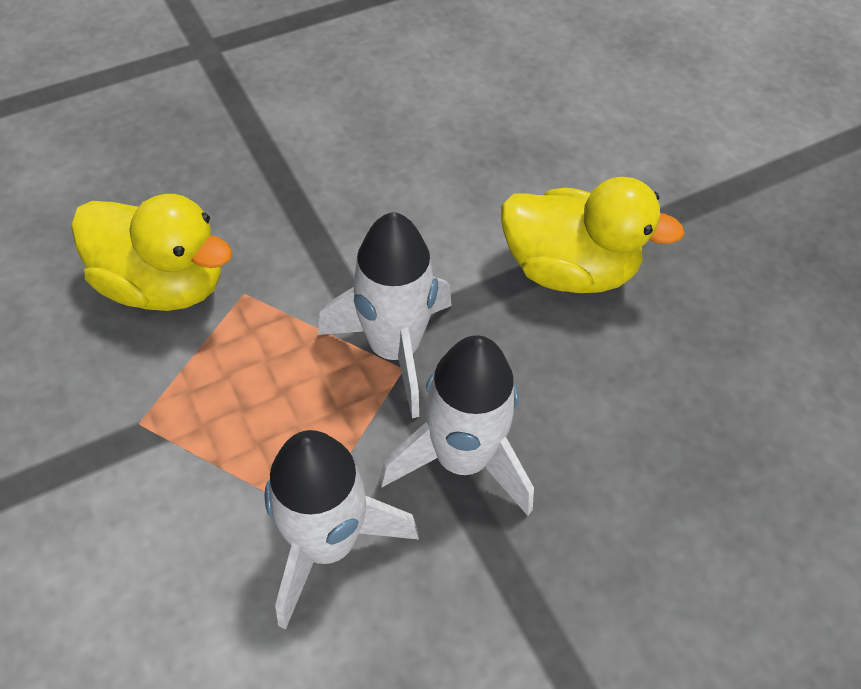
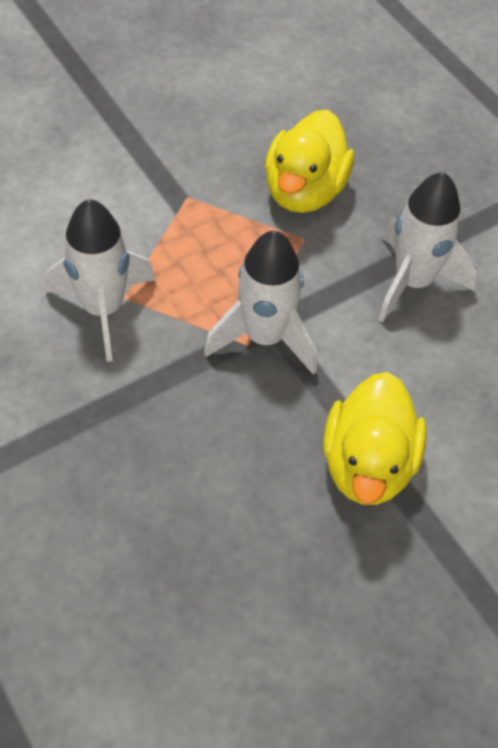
camera: 85 degrees right, 0 degrees up
white rocket [379,335,534,516] -> white rocket moved to [378,172,477,323]

